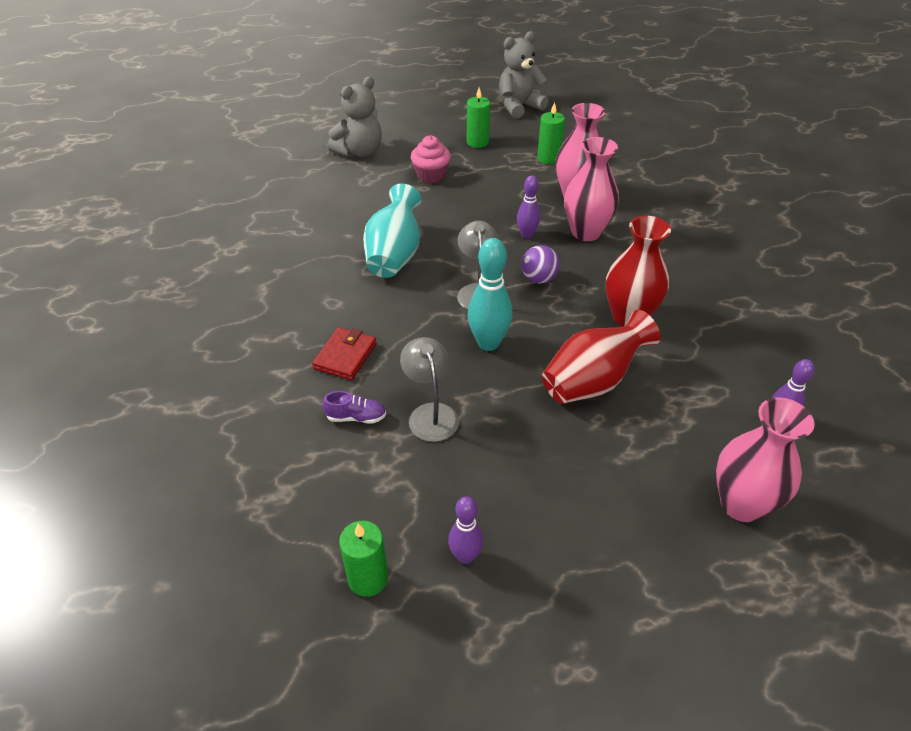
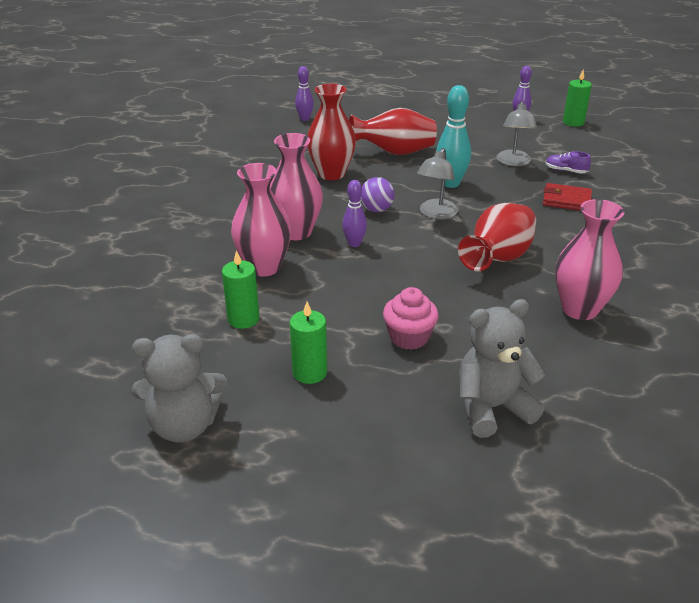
camera: 155 degrees left, 10 degrees down
red wallet [312,327,376,380] -> red wallet turned 60 degrees clockwise [543,183,592,211]
turquoise vase [363,184,421,278] -> red vase [458,203,536,271]
pink vase [716,397,814,522] -> pink vase moved to [555,199,625,320]

